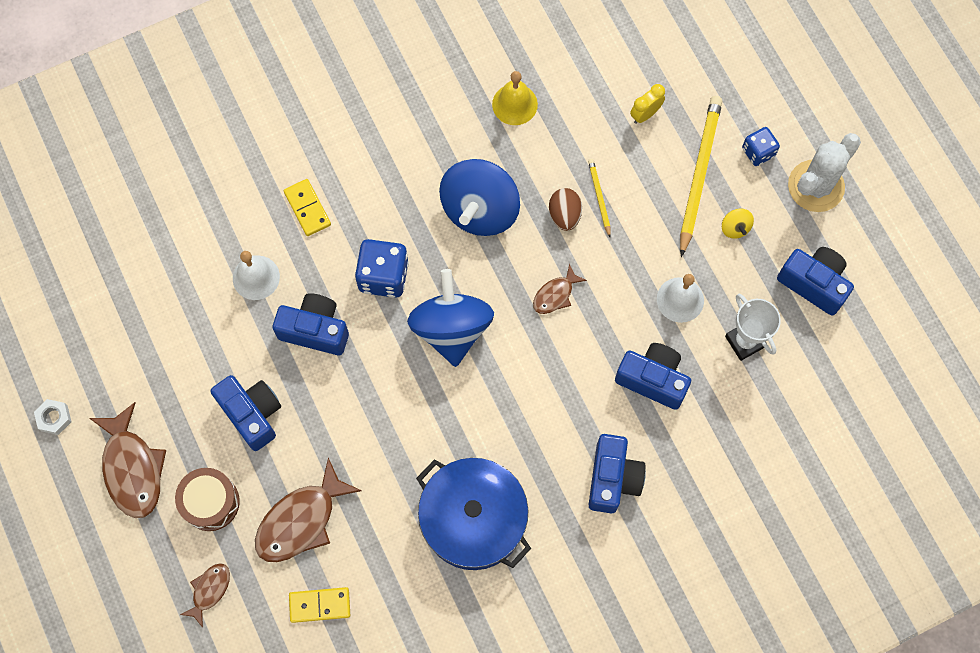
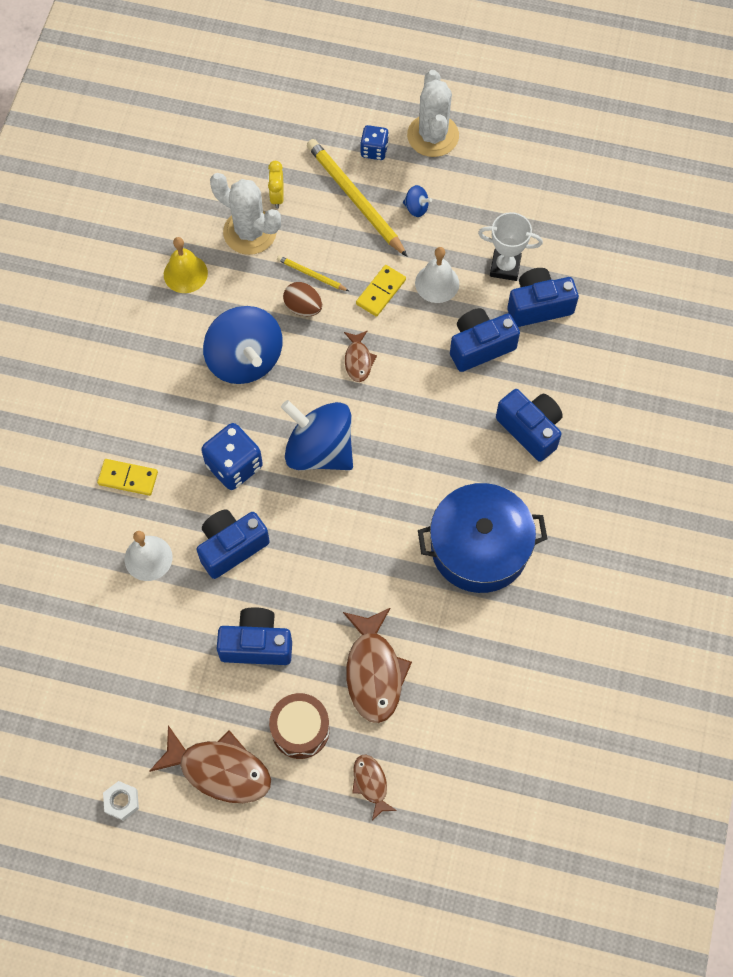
camera: 50 degrees left, 5 degrees down
yellow domino [289,587,350,623] -> yellow domino moved to [356,265,406,317]
yellow spinning top [722,208,754,239] -> blue spinning top [403,185,432,217]
blue camera [777,247,854,316] -> blue camera moved to [507,268,579,327]
none -> white cactus [210,173,281,255]

